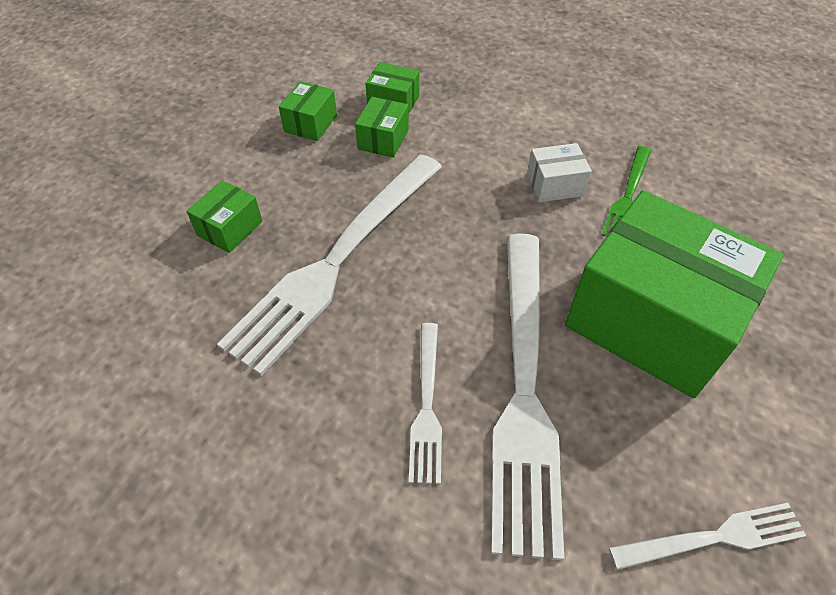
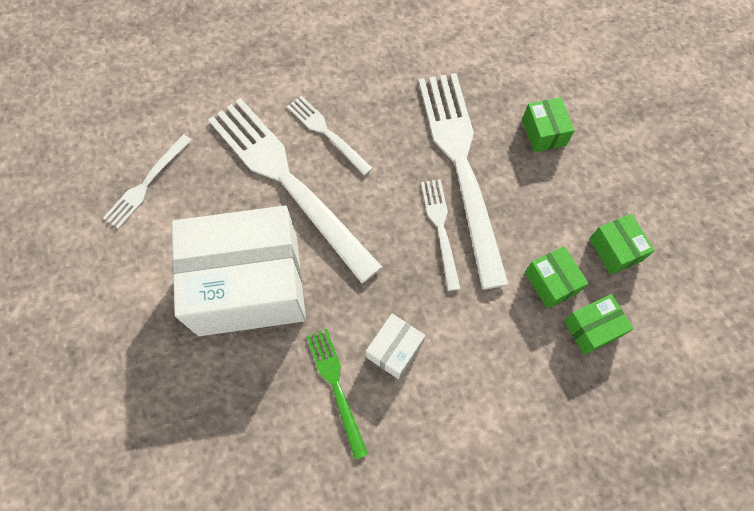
camera: 135 degrees right, 15 degrees up
green box [565,190,784,398] -> white box [172,206,306,336]
none -> white fork [421,179,461,291]

